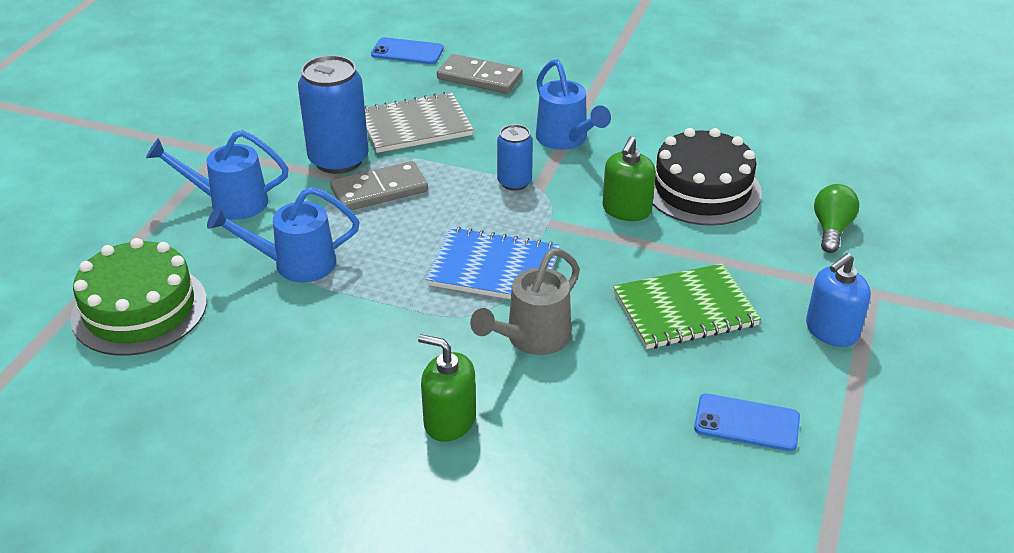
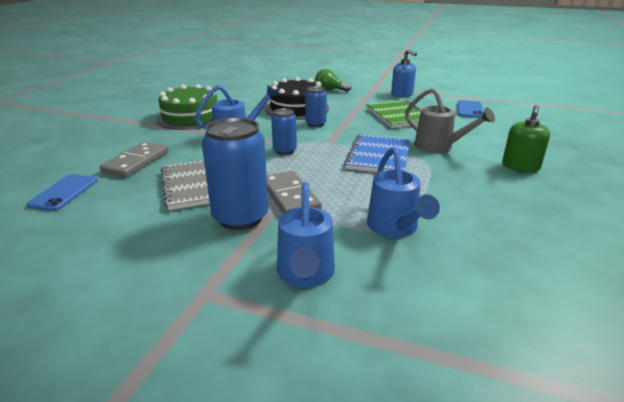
camera: 90 degrees left, 10 degrees down
green cake [70,238,207,356] -> green cake moved to [156,84,218,130]
green soap dispenser [603,136,656,221] -> blue can [305,86,327,127]

